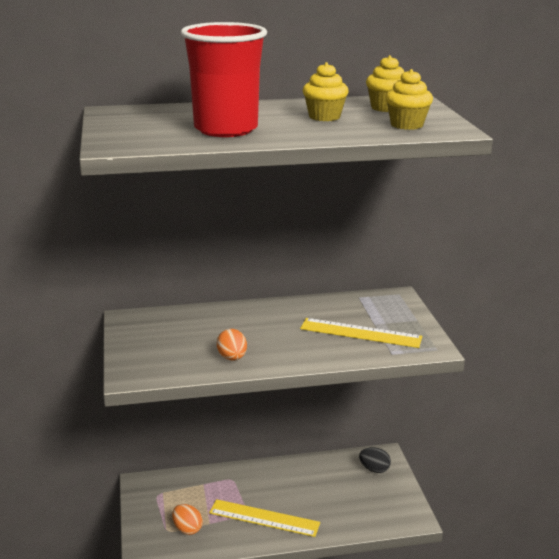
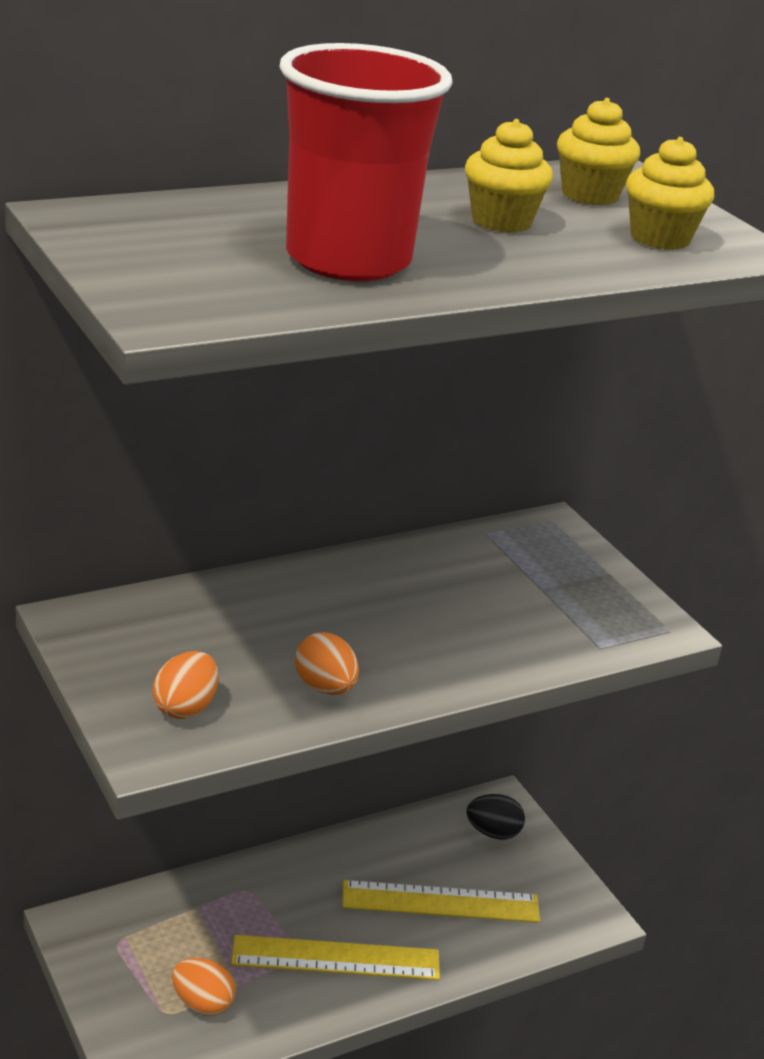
camera: 20 degrees left, 5 degrees up
yellow ruler [300,318,422,348] -> yellow ruler moved to [342,880,540,923]
none -> orange egg [153,651,219,719]

